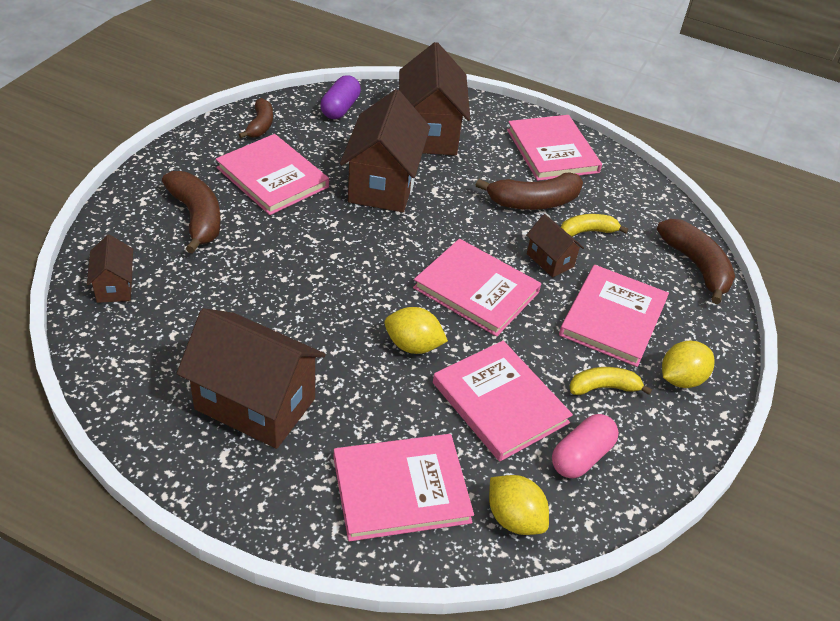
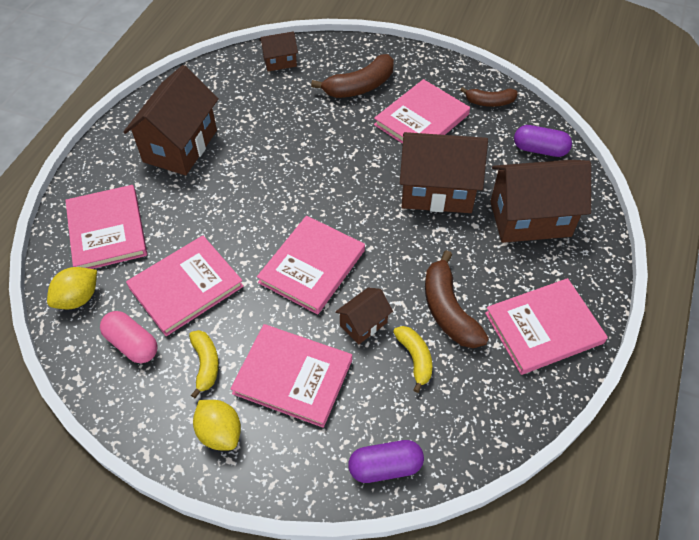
camera: 90 degrees right, 10 degrees up
yellow lemon [384,307,448,354] -> none
brown banana [657,219,735,304] -> purple capsule [348,440,424,483]

